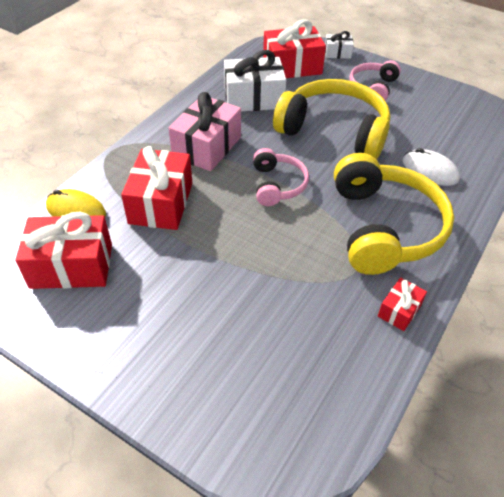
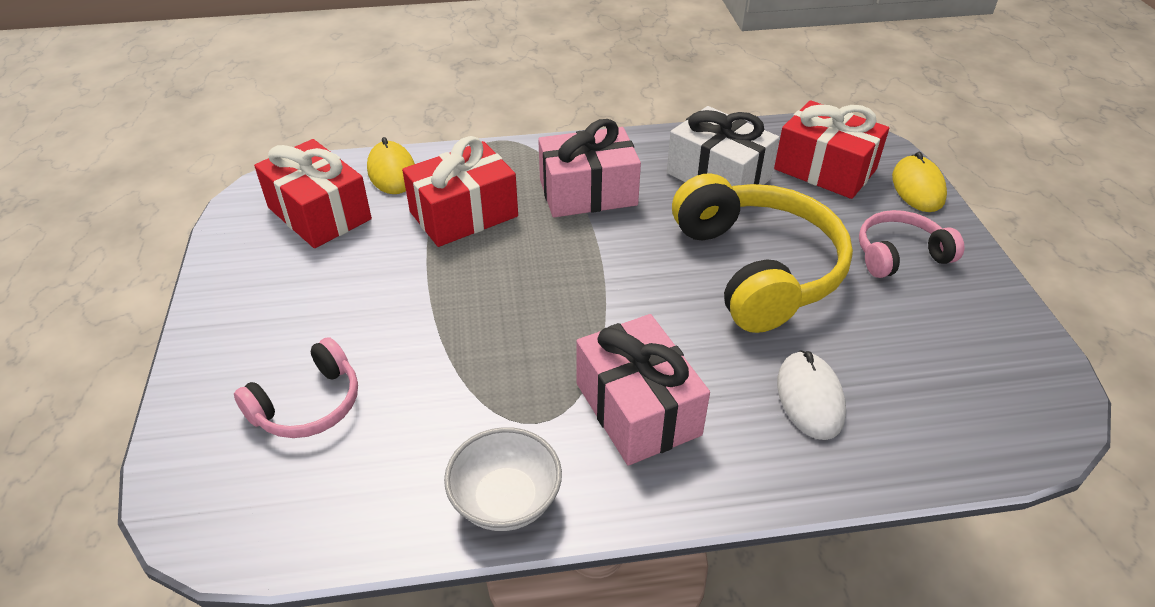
camera: 50 degrees right, 5 degrees down
pink headphones [253,148,309,206] -> pink headphones moved to [234,337,358,438]
white gift [325,31,354,59] -> yellow mouse [892,152,947,212]
yellow headphones [334,153,454,275] -> pink gift [576,314,710,466]
red gift [378,277,427,331] -> white bowl [444,427,562,531]

